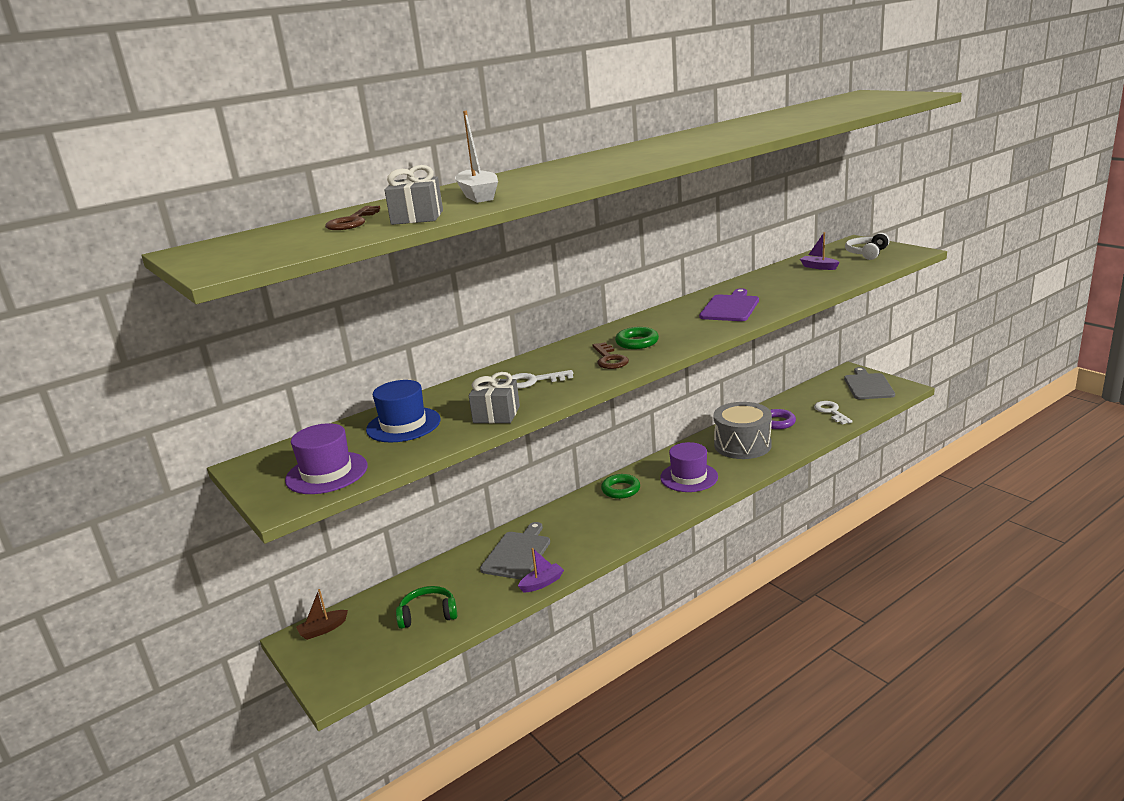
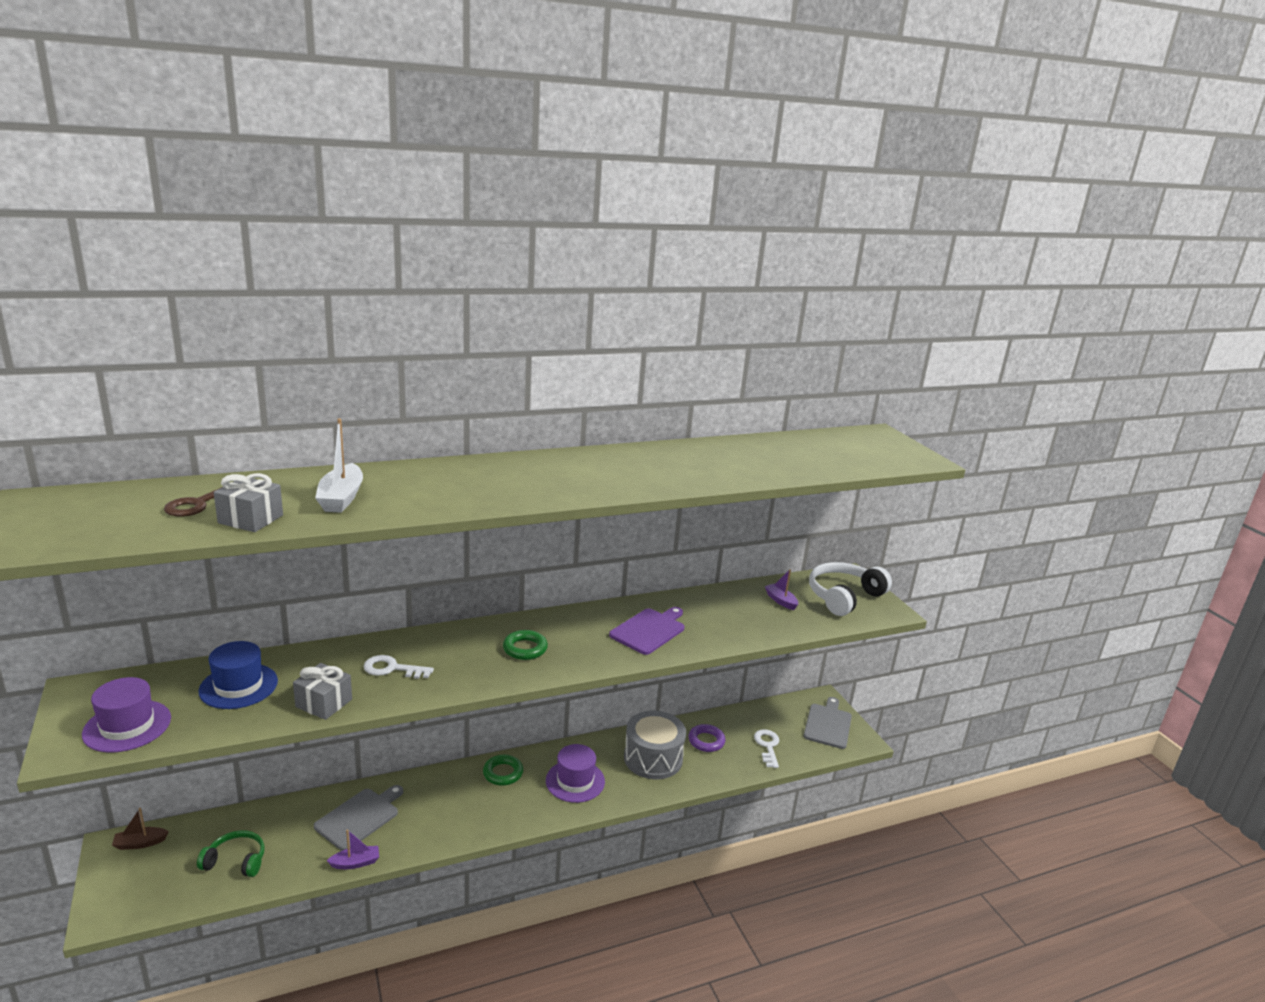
camera: 10 degrees right, 0 degrees up
brown key [592,342,629,369] -> none
white headphones [845,233,890,260] -> white headphones [809,562,892,616], size x1.63

